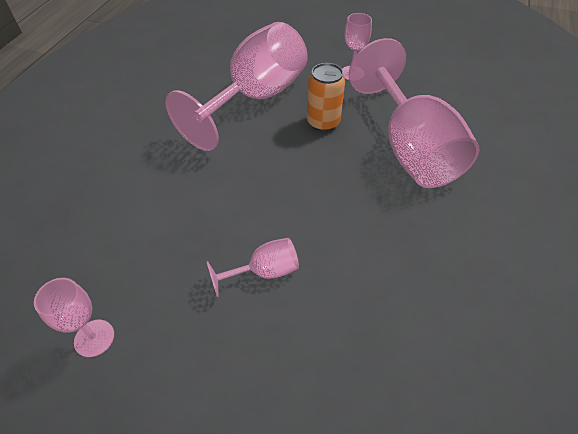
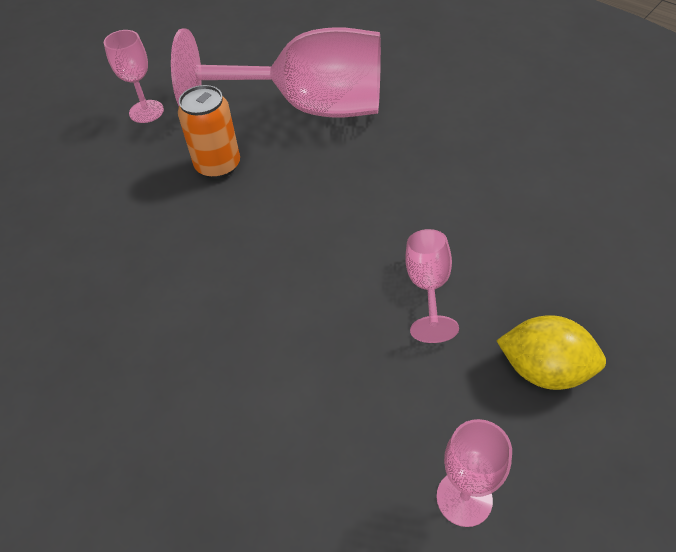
camera: 65 degrees left, 0 degrees up
pink goblet [165,22,308,151] -> none
none -> yellow lemon [496,315,606,390]

